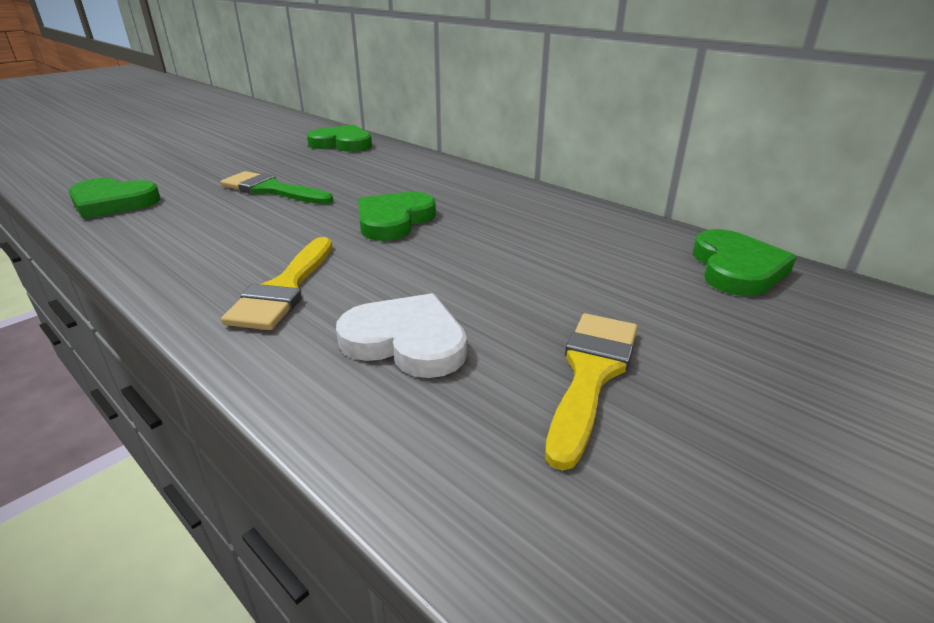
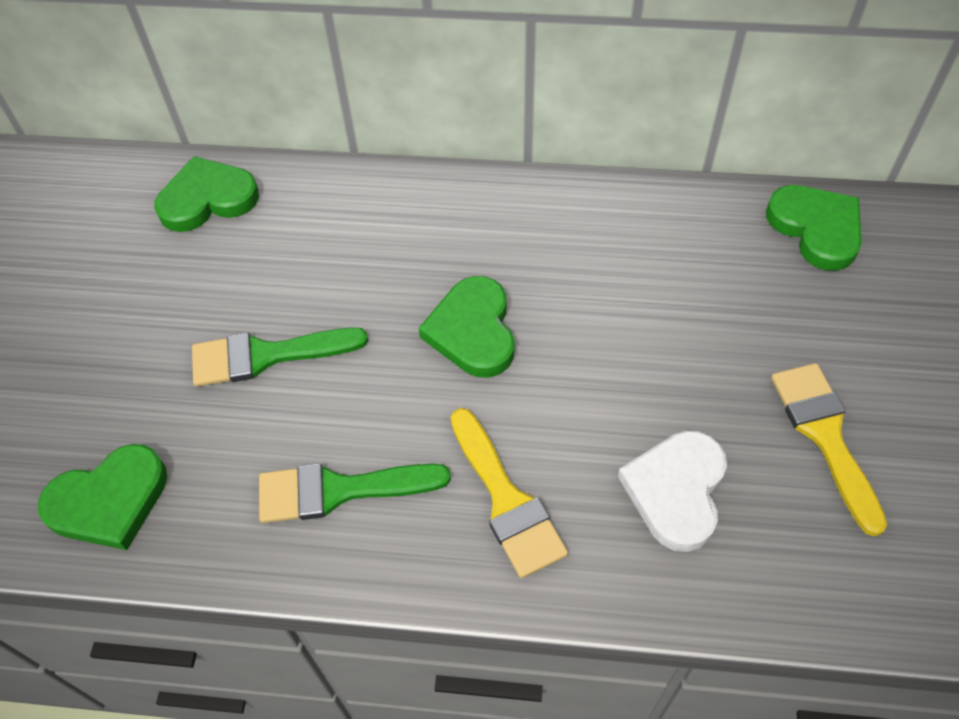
camera: 35 degrees left, 25 degrees up
white heart [336,293,467,378] -> white heart turned 60 degrees counterclockwise [618,431,727,552]
none -> green brush [259,463,451,523]

